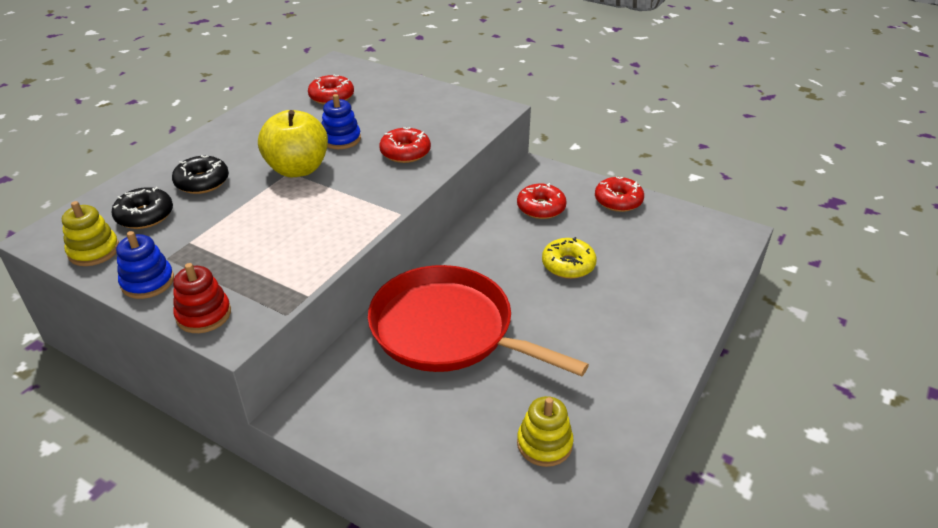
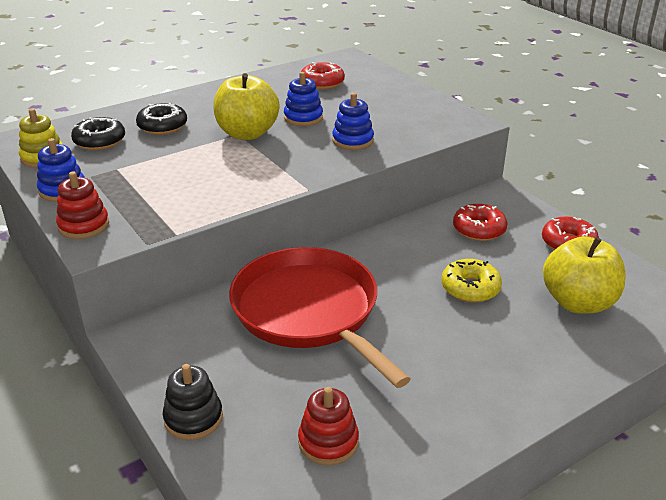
camera: 25 degrees right, 5 degrees down
red donut [379,127,431,163] -> blue stacking toy [332,93,374,150]
yellow stacking toy [517,396,574,467] -> red stacking toy [298,387,359,465]
none -> black stacking toy [163,364,223,440]
none -> yellow apple [543,236,626,314]

